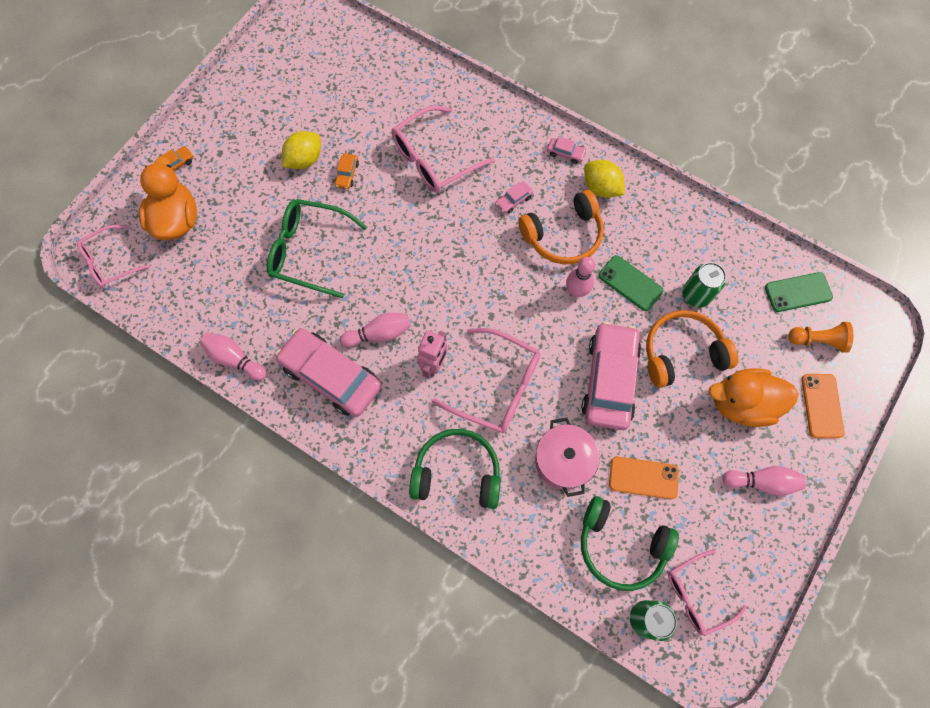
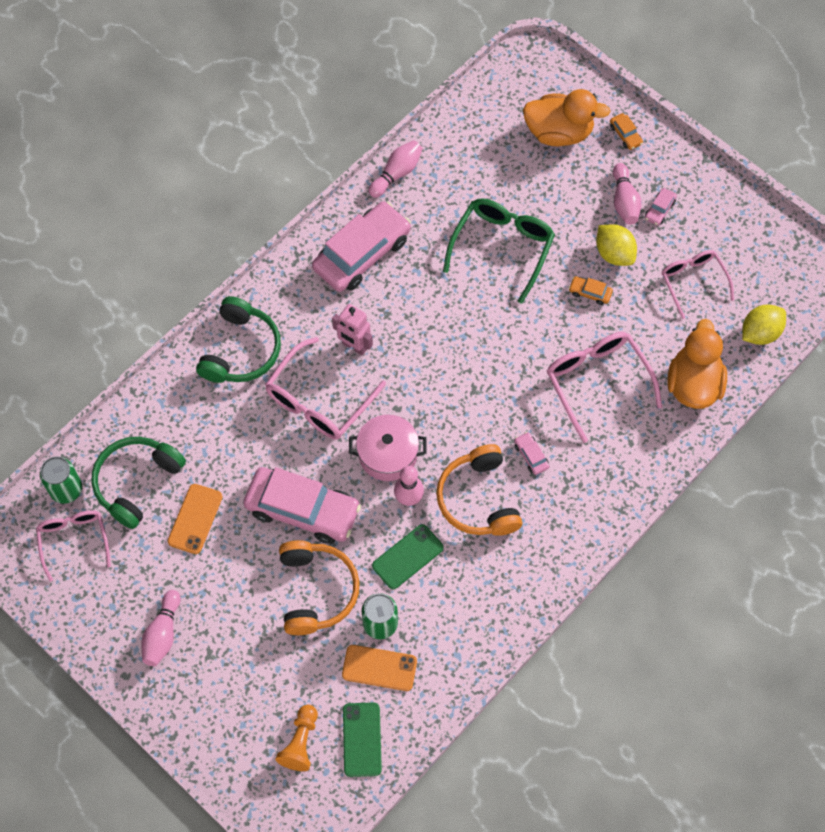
camera: 100 degrees right, 5 degrees down
pink glasses [77,225,151,288] -> pink glasses moved to [662,250,734,319]
pink bowling pin [340,313,411,347] -> pink bowling pin moved to [613,163,642,225]
pink pot [535,418,600,497] -> pink pot moved to [349,415,427,481]
pink car [547,136,587,164] -> pink car moved to [645,188,677,226]
yellow lemon [584,160,625,198] -> yellow lemon moved to [742,305,786,345]
orange duck [709,368,799,427] -> orange duck moved to [667,319,727,409]
orange phone [802,374,845,438] -> orange phone moved to [342,645,417,691]

